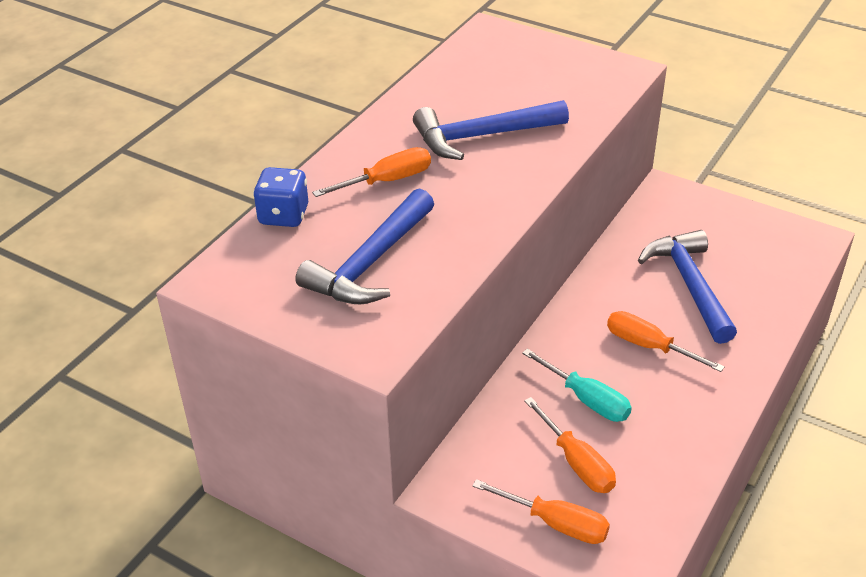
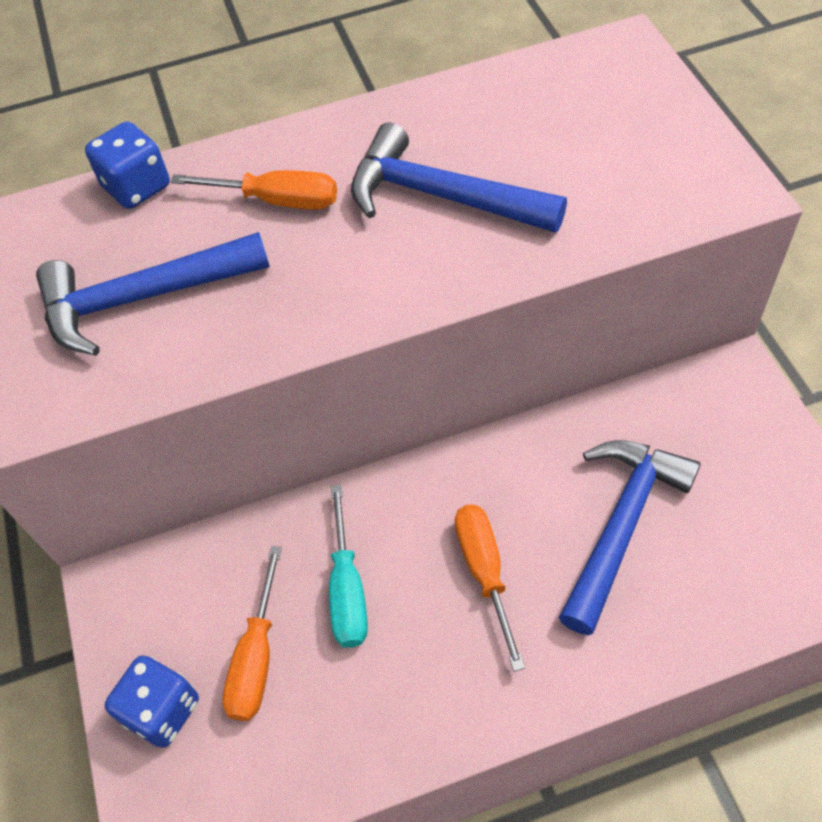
camera: 45 degrees right, 15 degrees up
orange screwdriver [472,479,610,544] -> blue dice [105,655,199,748]

